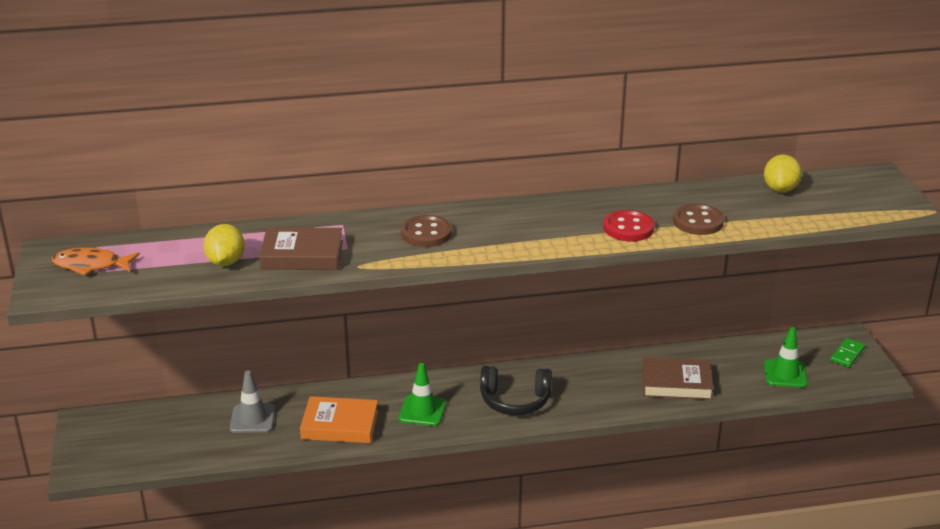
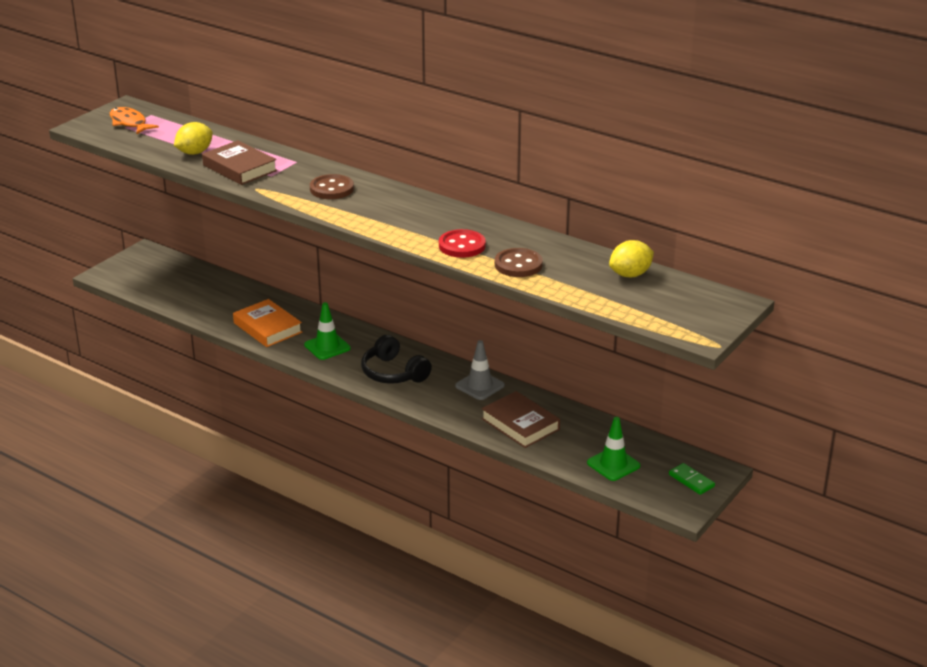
camera: 45 degrees right, 0 degrees up
grey traffic cone [230,371,275,433] -> grey traffic cone moved to [455,340,505,400]
green domino [830,338,865,367] -> green domino turned 60 degrees clockwise [669,463,715,495]

